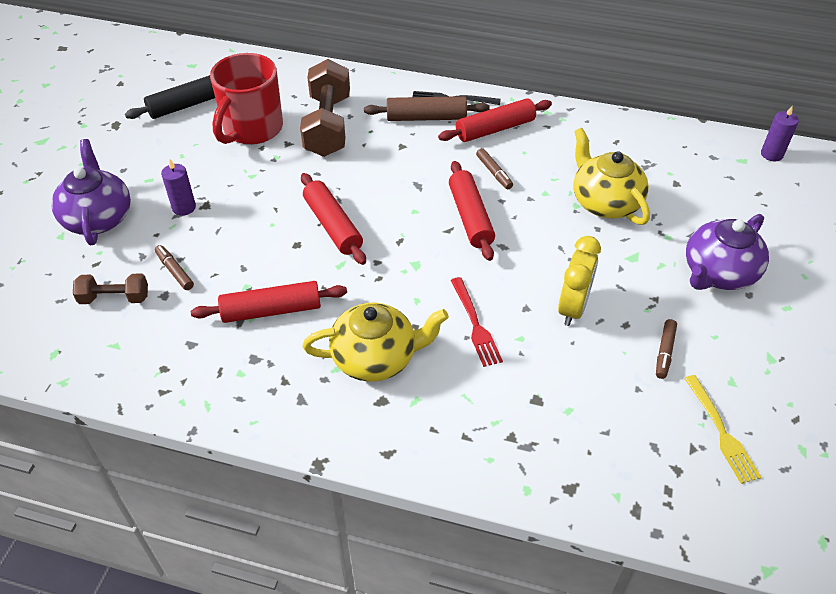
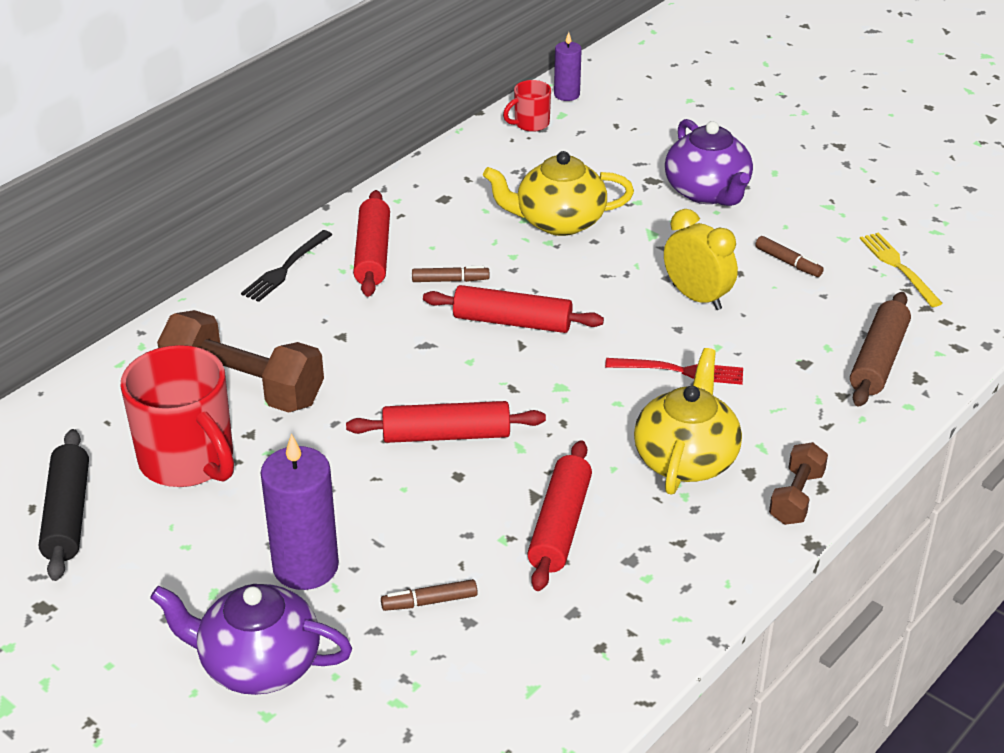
camera: 65 degrees left, 10 degrees down
brown dumbbell [73,273,148,304] -> brown dumbbell moved to [769,442,828,525]
purple candle [161,159,196,216] -> purple candle [261,433,339,590], size x1.79
brown rolling pin [364,96,490,121] -> brown rolling pin moved to [850,292,911,407]
yellow fork [684,375,762,484] -> yellow fork turned 120 degrees counterclockwise [860,232,943,307]
none -> red mug [503,80,551,132]

